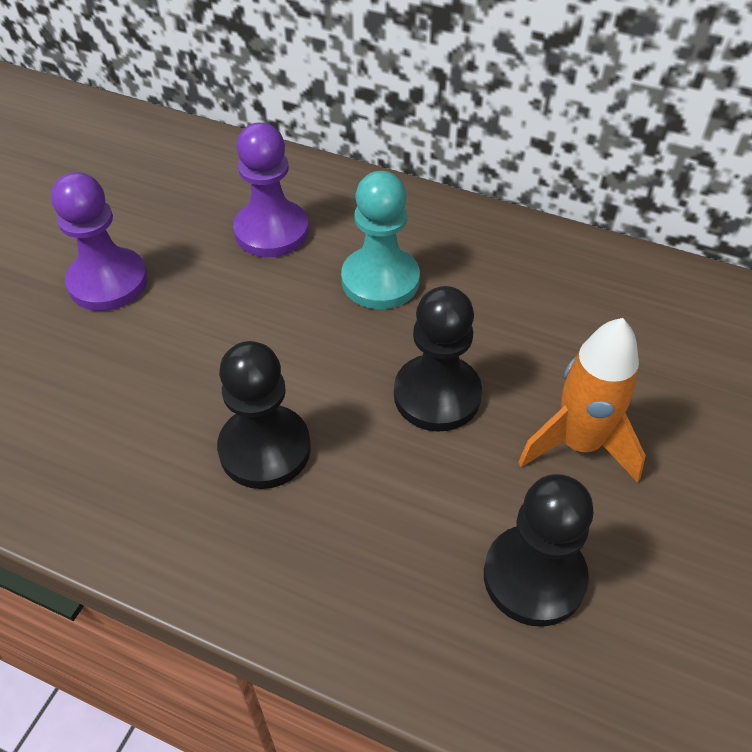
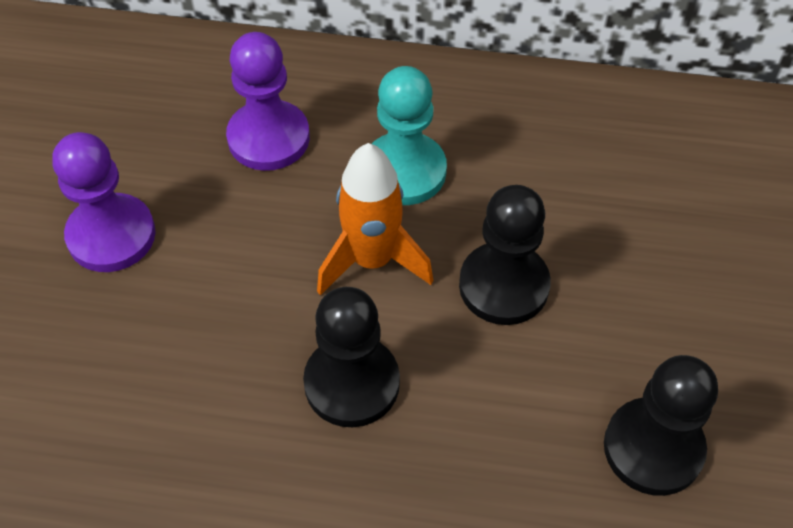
camera: 15 degrees left, 5 degrees up
orange rocket [518,318,646,482] -> orange rocket moved to [317,143,433,295]

